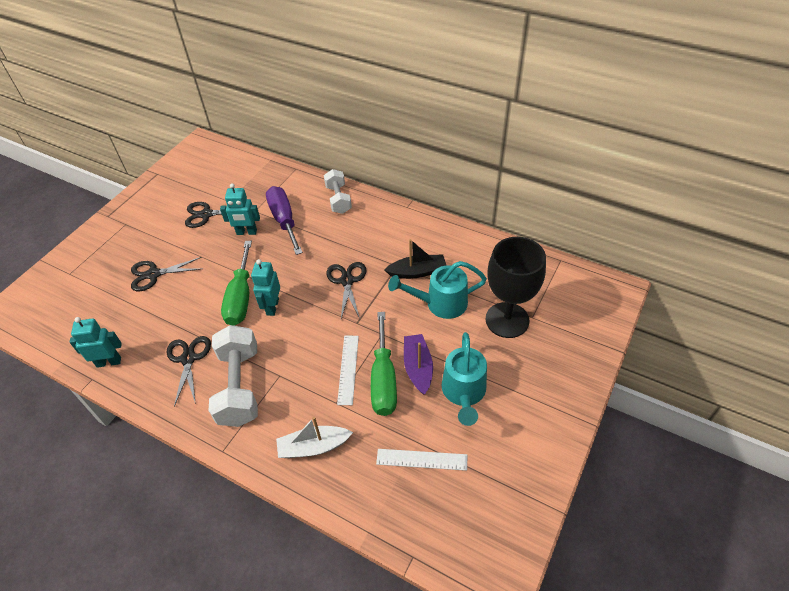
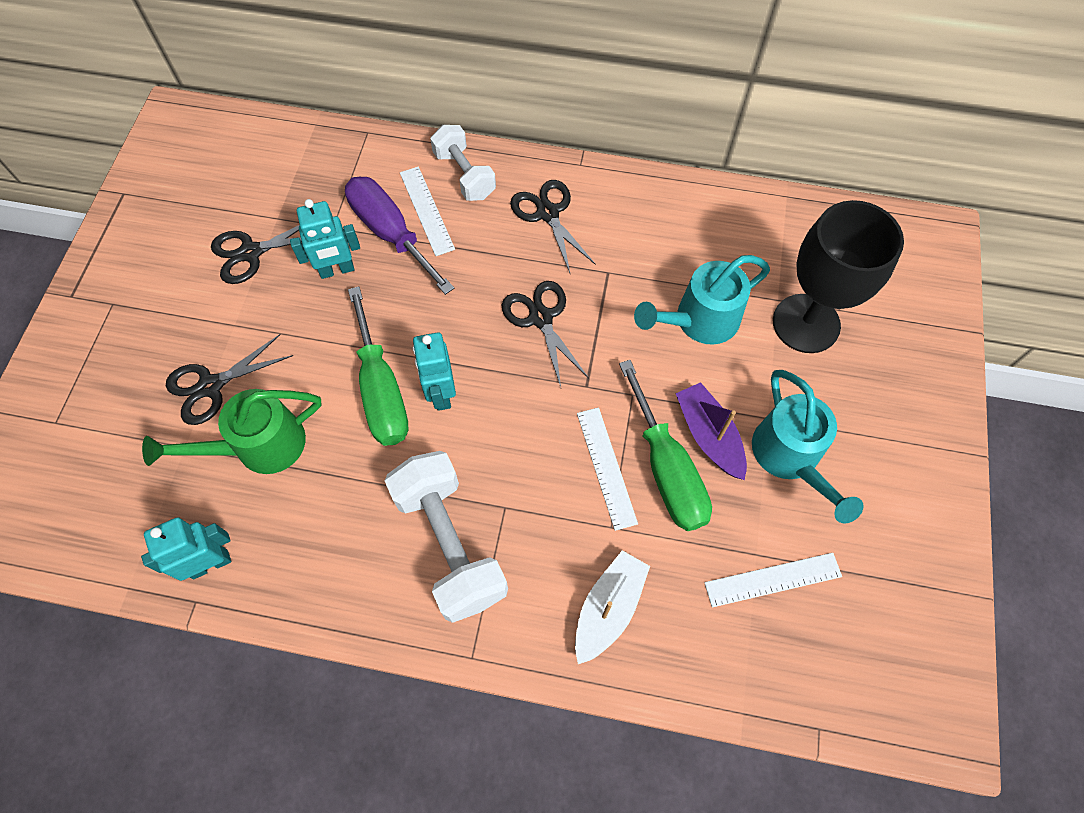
camera: 20 degrees left, 15 degrees up
black scissors [167,336,211,407] -> black scissors moved to [510,180,596,273]
white boat [276,417,353,458] -> white boat turned 150 degrees clockwise [575,550,650,664]
black boat [384,239,447,279] -> none
none -> green watering can [142,389,322,474]
none -> white ruler [400,167,455,256]

